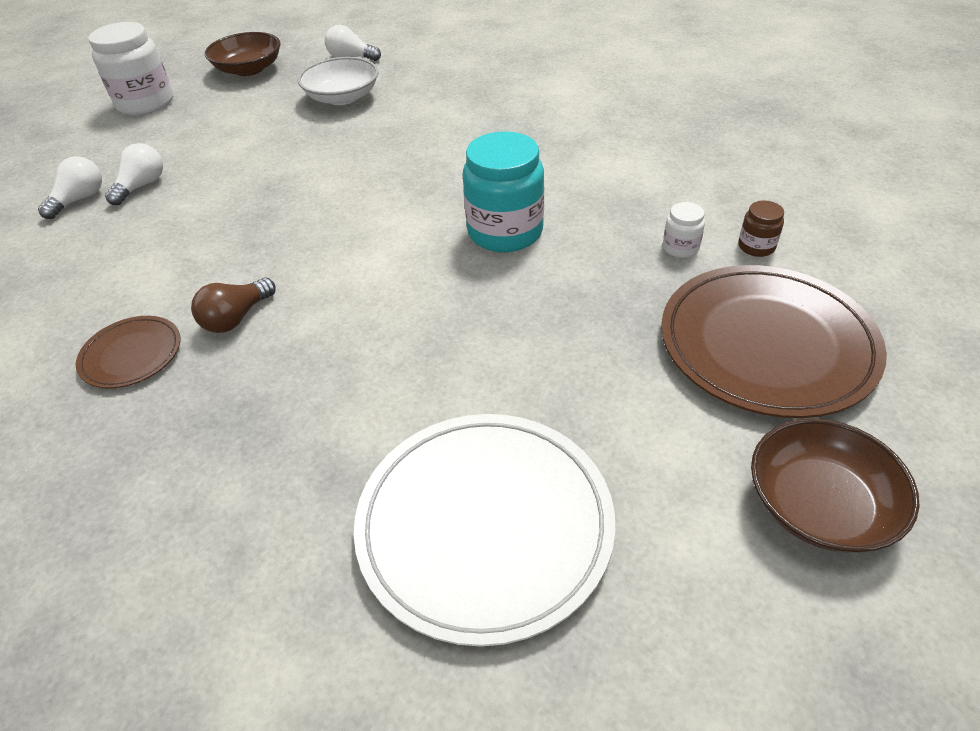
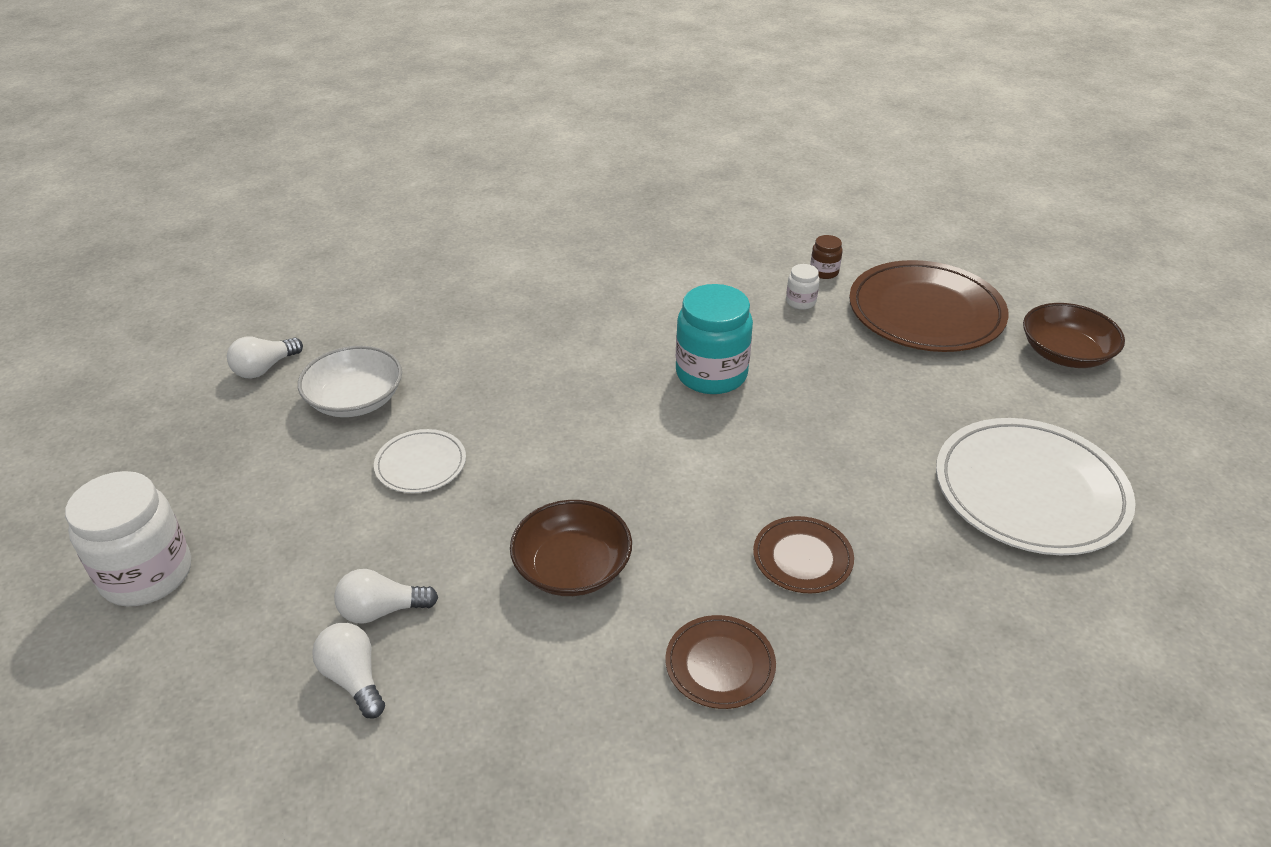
camera: 65 degrees left, 5 degrees down
white light bulb [105,143,163,205] -> white light bulb turned 60 degrees counterclockwise [334,569,438,624]
brown light bulb [191,278,275,333] -> none
brown bowl [205,32,281,76] -> brown bowl moved to [510,500,632,596]
none -> white plate [374,429,466,493]
none -> brown plate [753,516,854,593]

